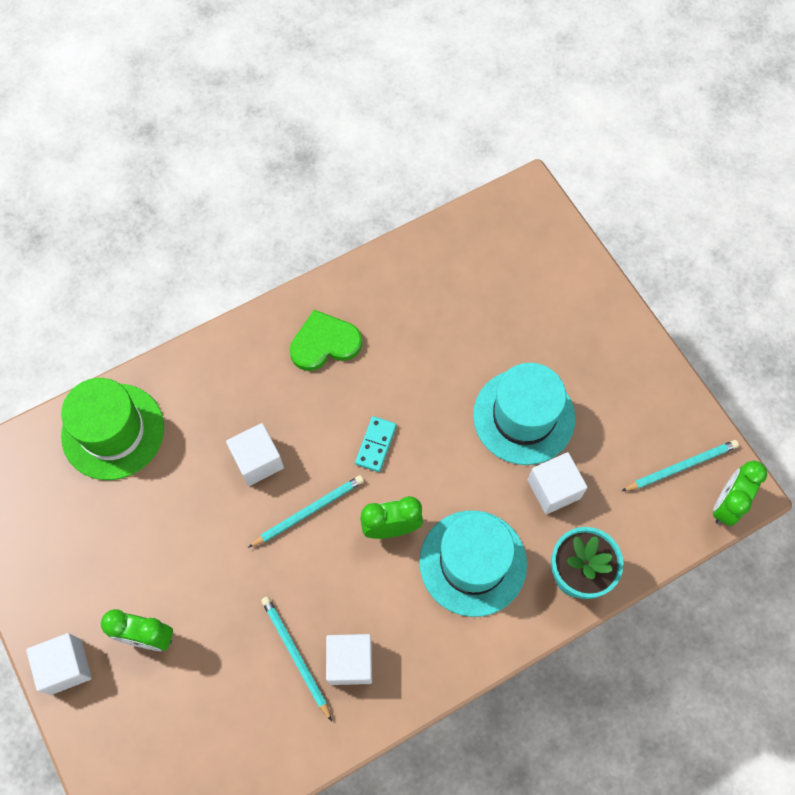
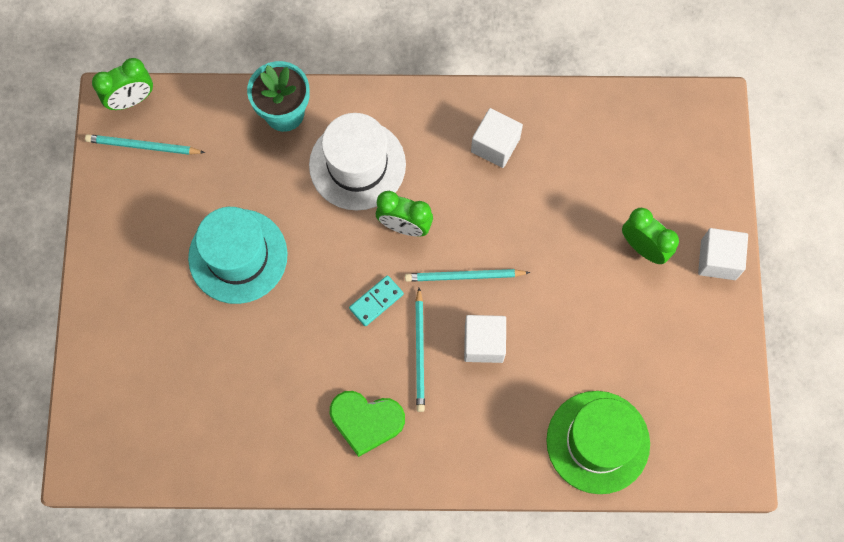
camera: 150 degrees left, 5 degrees up
turquoise pencil [261,596,332,722] -> turquoise pencil moved to [415,288,425,412]
turquoise hat [419,510,527,617] -> white hat [309,113,406,210]
white cube [528,452,588,514] -> none

